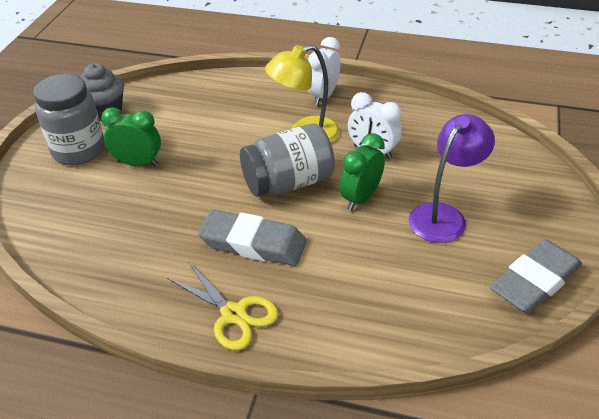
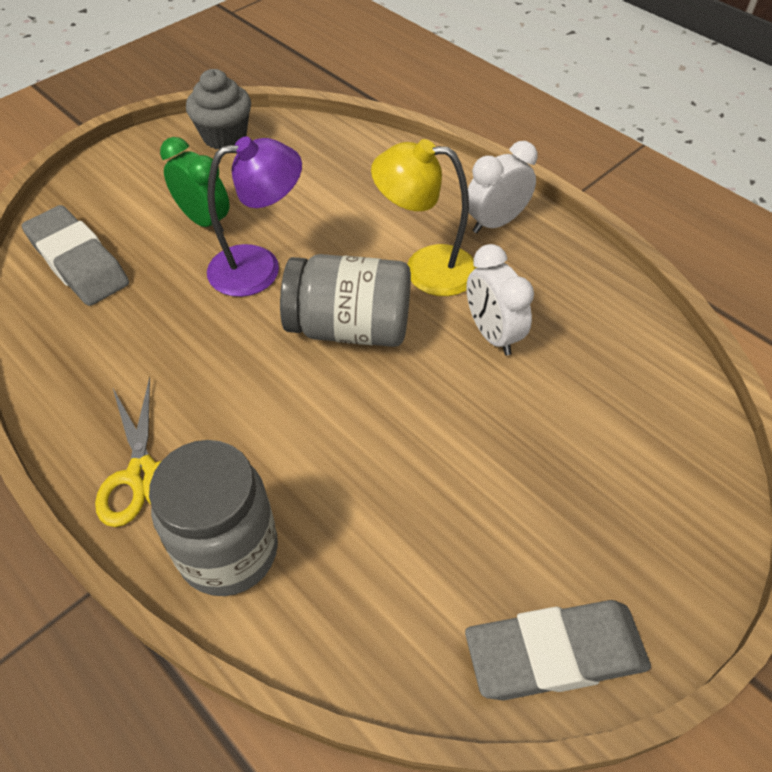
camera: 30 degrees right, 10 degrees up
grey jar [33,74,105,165] -> grey jar moved to [149,440,278,596]
grey eraser [198,209,307,266] -> grey eraser moved to [22,205,129,306]
green clock [339,133,385,211] -> none
purple lamp [408,114,495,243] -> purple lamp moved to [207,136,302,297]

